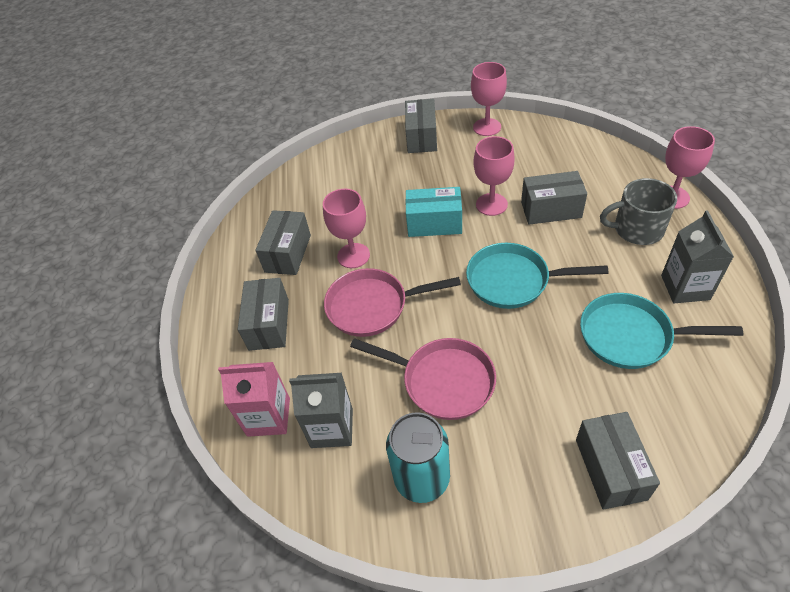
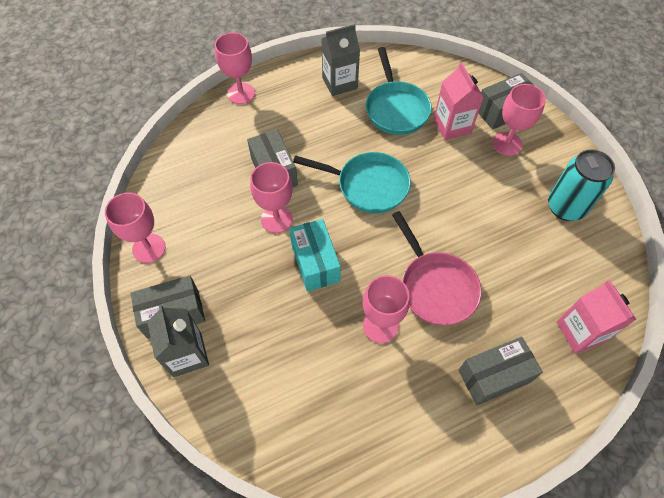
camera: 115 degrees left, 10 degrees up
grey box [255,210,311,275] -> none
grey carton [289,373,353,448] -> grey carton moved to [147,305,209,377]
pink pan [350,338,496,420] -> none
turquoise pan [466,243,608,309] -> turquoise pan turned 60 degrees counterclockwise [293,152,411,213]
grey mug [600,178,677,245] -> none
none -> pink carton [434,62,484,140]
none -> pink goblet [493,84,546,156]

